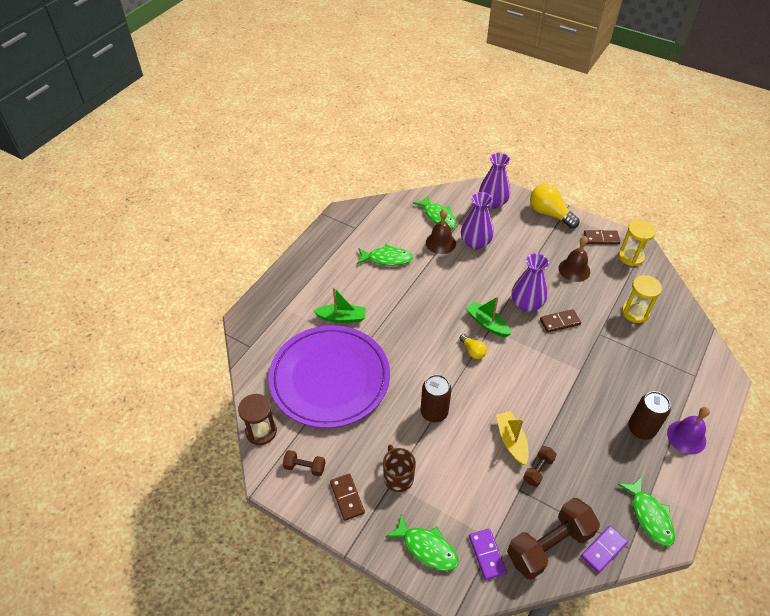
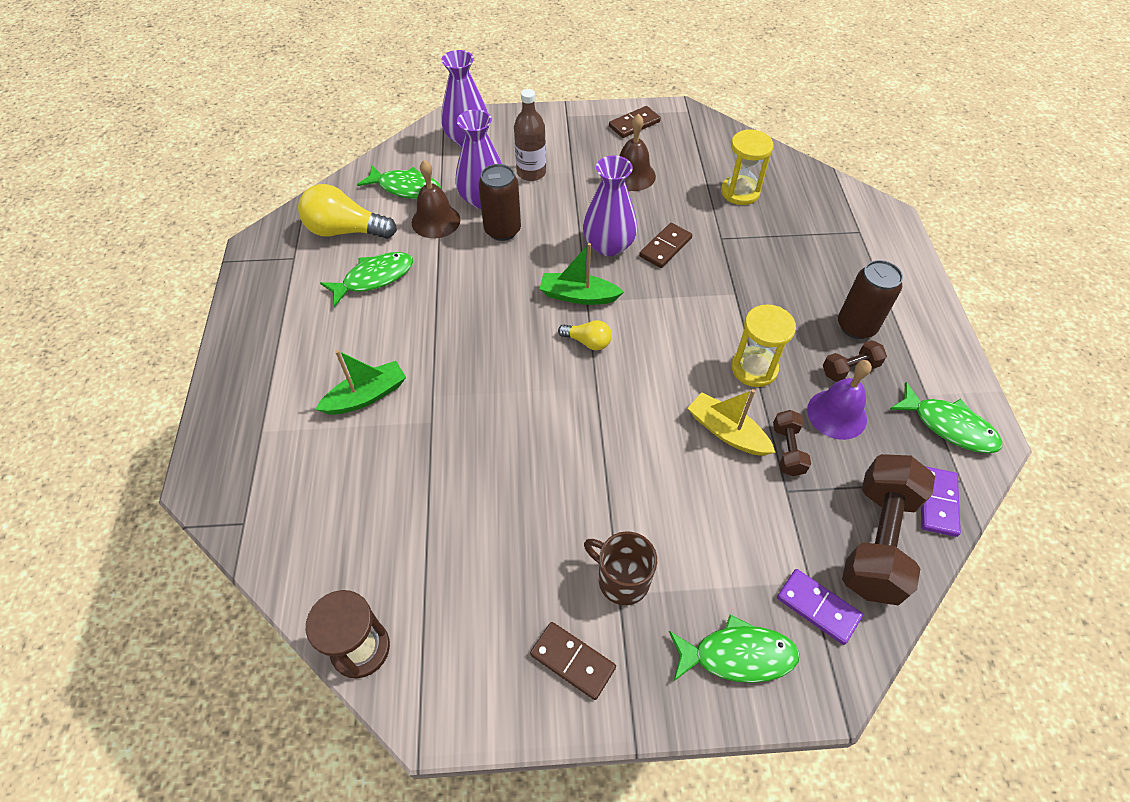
camera: 35 degrees left, 5 degrees up
purple plate [268,325,390,428] -> none
brown dumbbell [283,450,325,477] -> brown dumbbell moved to [823,340,887,382]
brown can [421,374,451,423] -> brown can moved to [479,164,521,241]
yellow light bulb [530,184,579,229] -> yellow light bulb moved to [298,184,397,239]
yellow hourglass [618,220,656,266] -> yellow hourglass moved to [731,304,796,387]
purple bell [667,407,710,454] -> purple bell moved to [807,360,872,440]
none -> brown bottle [514,89,546,181]

